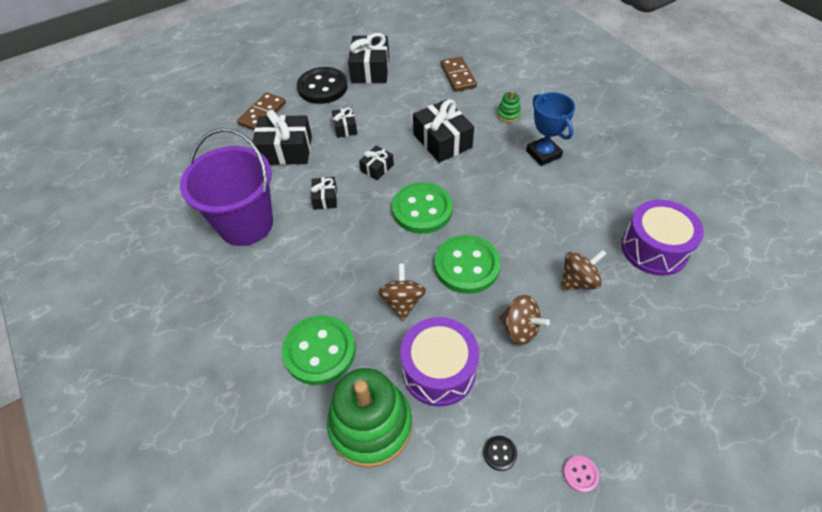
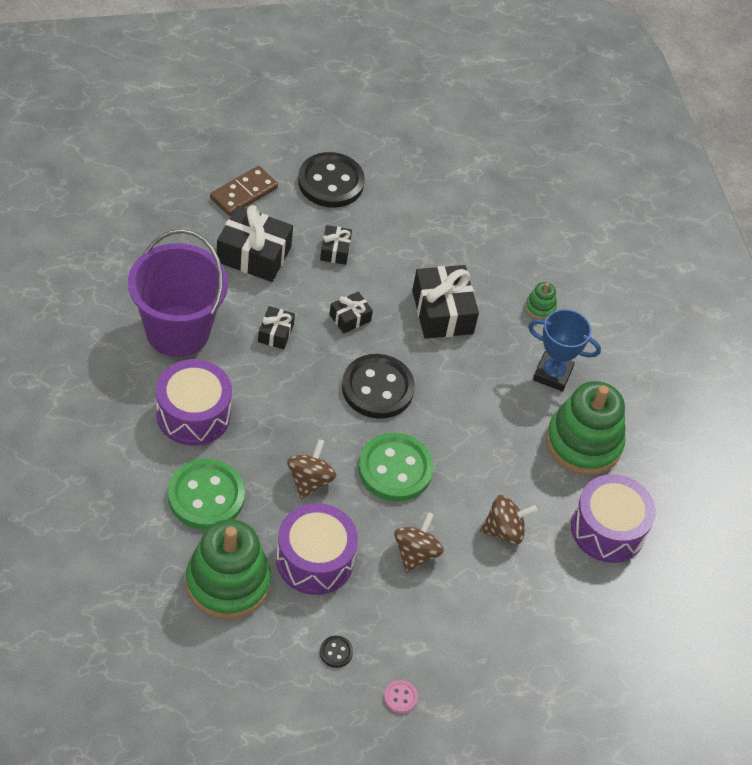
camera: 10 degrees right, 0 degrees up
black gift [348,33,389,83] -> none
green button [392,182,453,234] -> black button [342,354,415,419]
brown domino [441,56,477,92] -> none
brown spinning top [499,295,550,345] -> brown spinning top turned 120 degrees counterclockwise [394,512,444,573]
blue trophy [526,92,575,166] -> blue trophy turned 60 degrees counterclockwise [528,309,601,392]
none -> purple drum [156,359,232,446]
none -> green stacking toy [546,381,626,475]

